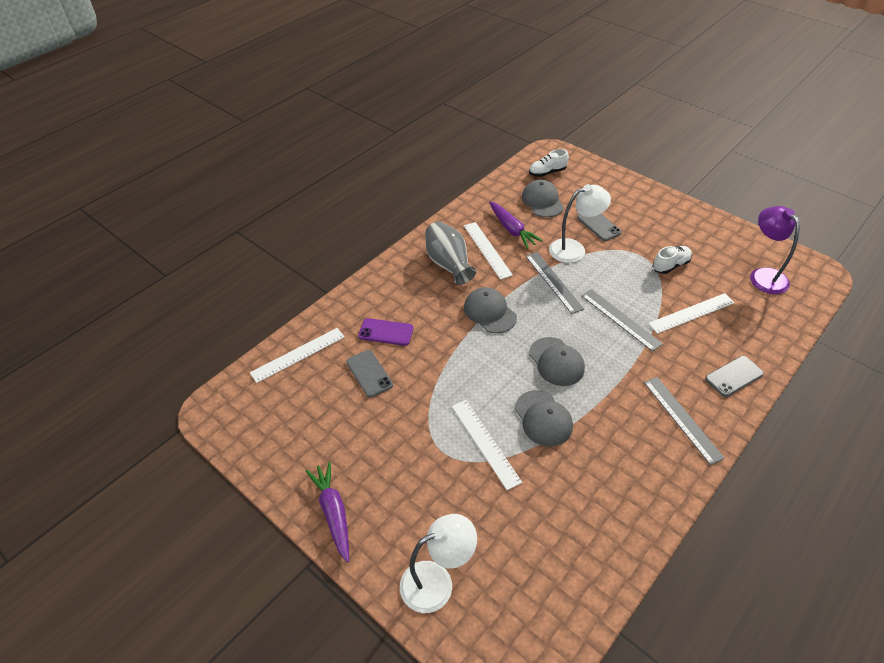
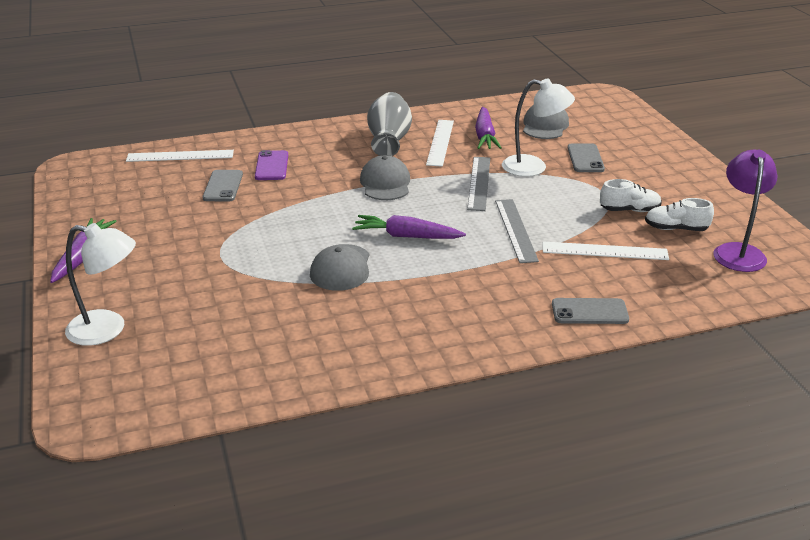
camera: 30 degrees right, 15 degrees down
purple phone [358,318,414,346] -> purple phone turned 45 degrees clockwise [255,150,288,180]
white ruler [452,400,522,490] -> none
white shoe [529,149,569,177] -> white shoe moved to [645,198,714,231]
grey cap [529,337,585,386] -> purple carrot [352,215,466,239]
grey ruler [644,377,725,465] -> none

